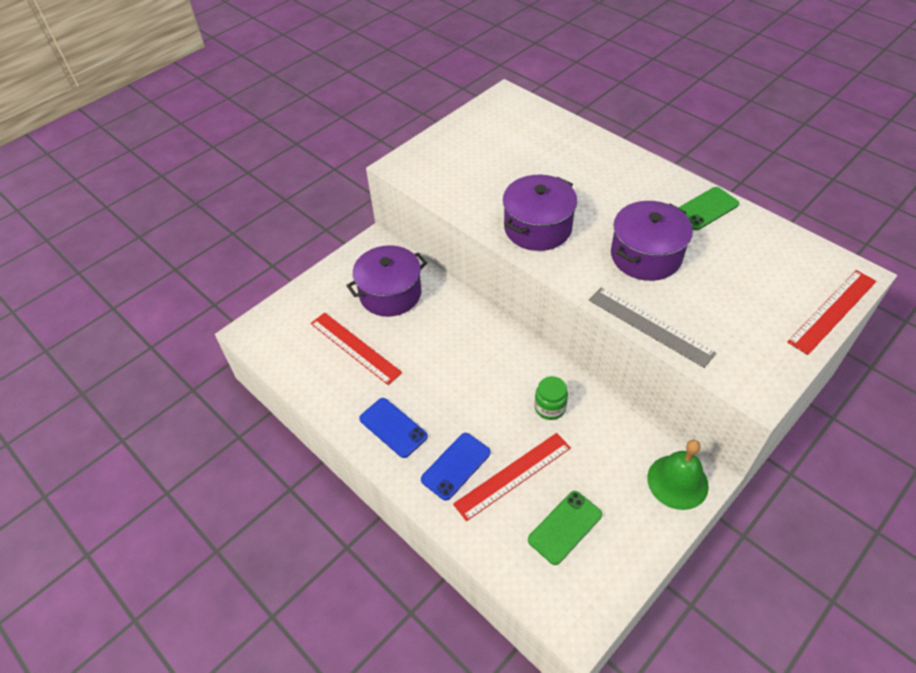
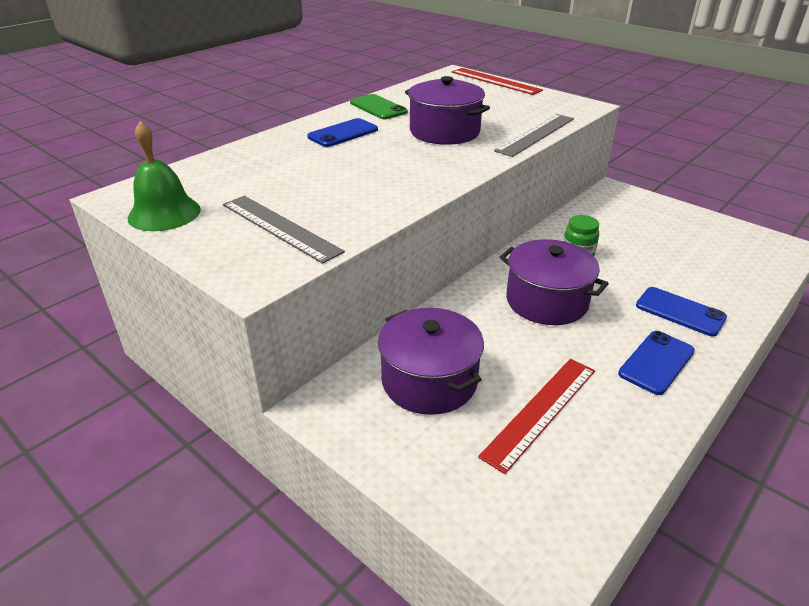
camera: 95 degrees left, 15 degrees down
red ruler [453,433,571,521] -> none
purple pot [503,175,578,251] -> purple pot moved to [500,239,609,325]
green phone [528,491,602,565] -> none
green bell [647,440,709,510] -> green bell moved to [128,121,201,231]
none -> grey ruler [223,196,345,264]
none -> blue phone [307,118,378,147]

